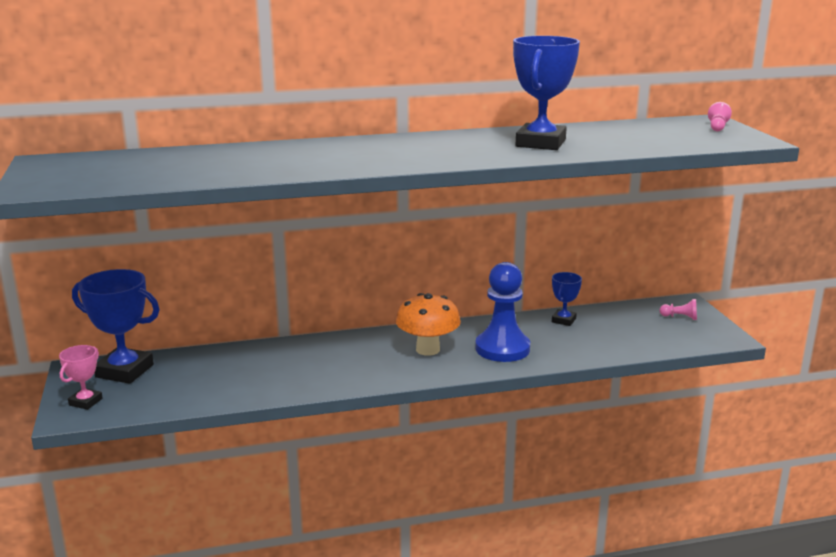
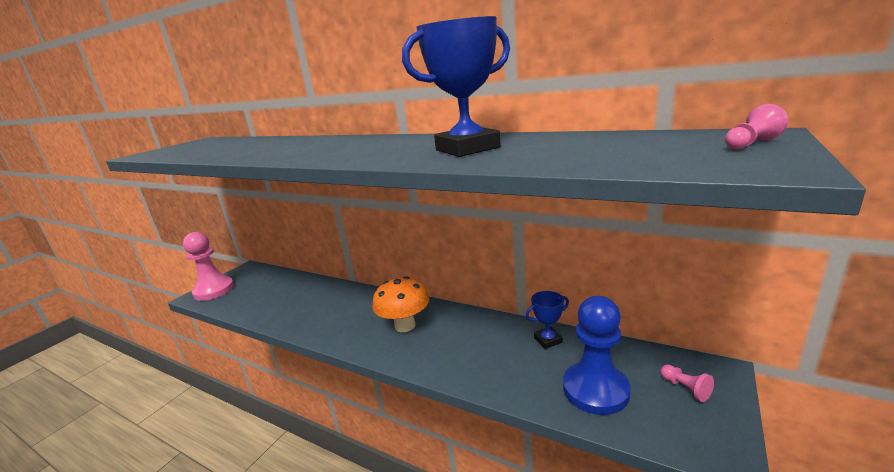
camera: 45 degrees right, 0 degrees up
pink trophy [59,345,103,410] -> pink pawn [183,232,234,301]
blue trophy [72,269,160,384] -> none
blue pawn [475,262,530,362] -> blue pawn moved to [563,296,631,415]

